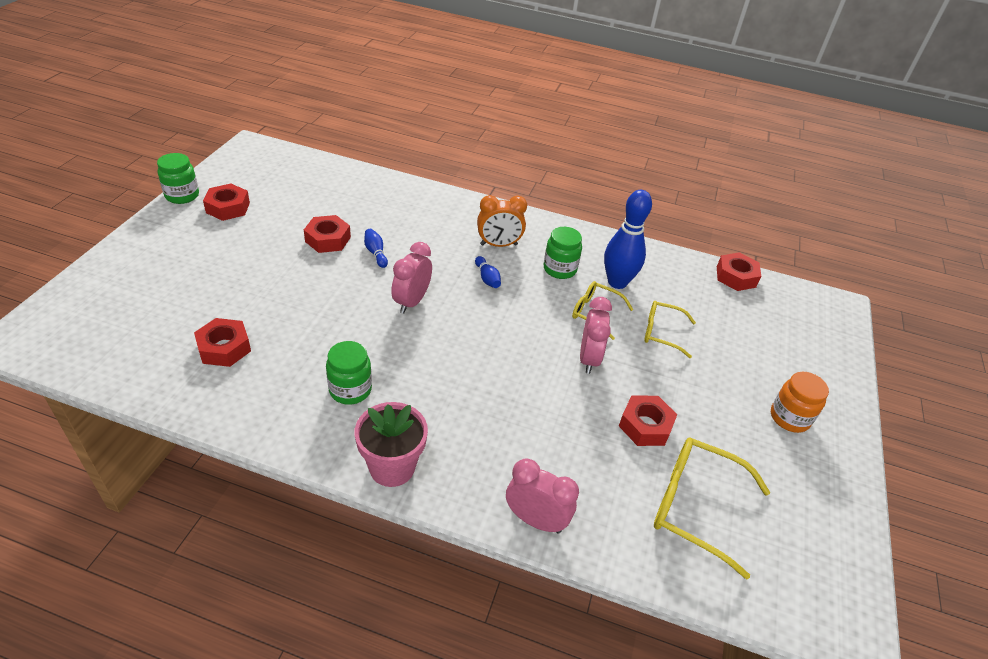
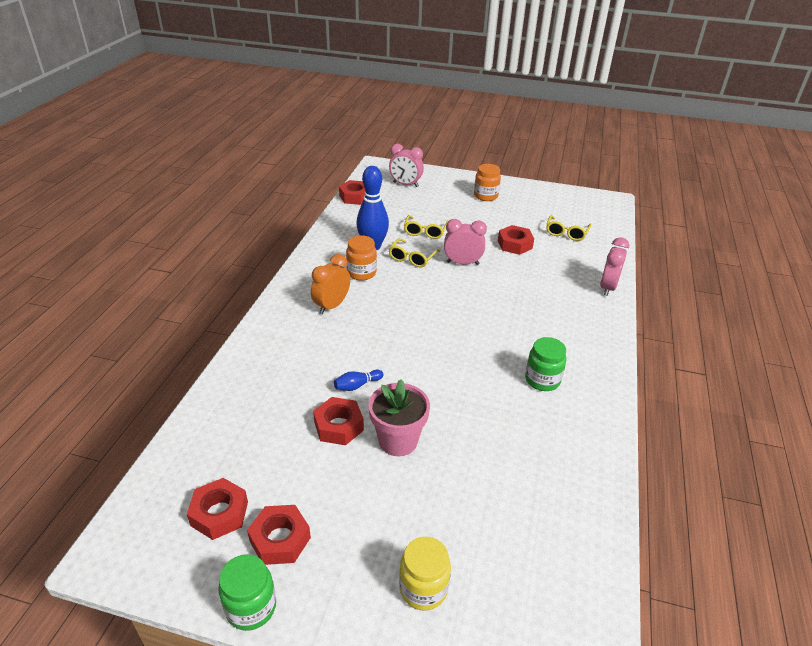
camera: 90 degrees left, 5 degrees down
red nut [194,318,251,367] -> red nut moved to [187,478,248,540]
pink flower pot [355,402,428,487] -> pink flower pot moved to [368,379,430,456]
pink clock [391,242,432,314] -> pink clock moved to [389,144,424,187]
blue bowling pin [475,256,501,288] -> none
orange clock [477,195,527,247] -> orange clock turned 135 degrees counterclockwise [311,254,350,314]
green jar [544,227,582,279] -> orange jar [346,235,377,281]
yellow glasses [654,437,770,579] -> yellow glasses [546,215,591,241], size x0.62
none -> yellow jar [399,536,451,610]

